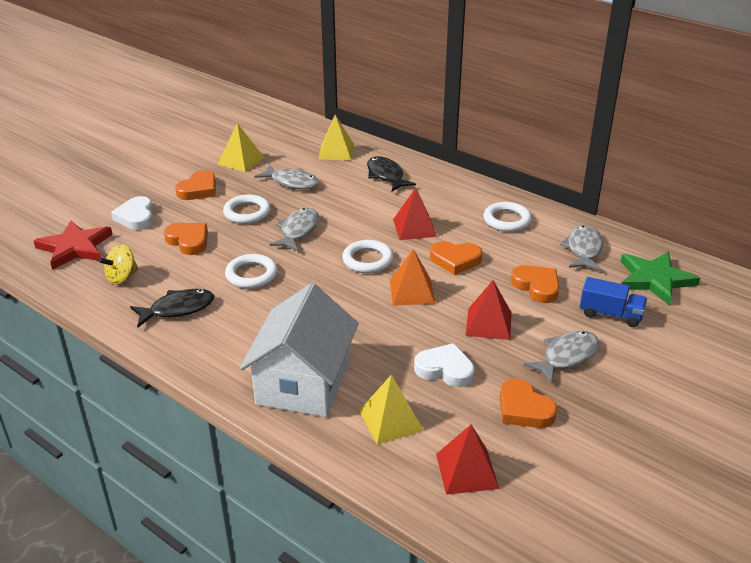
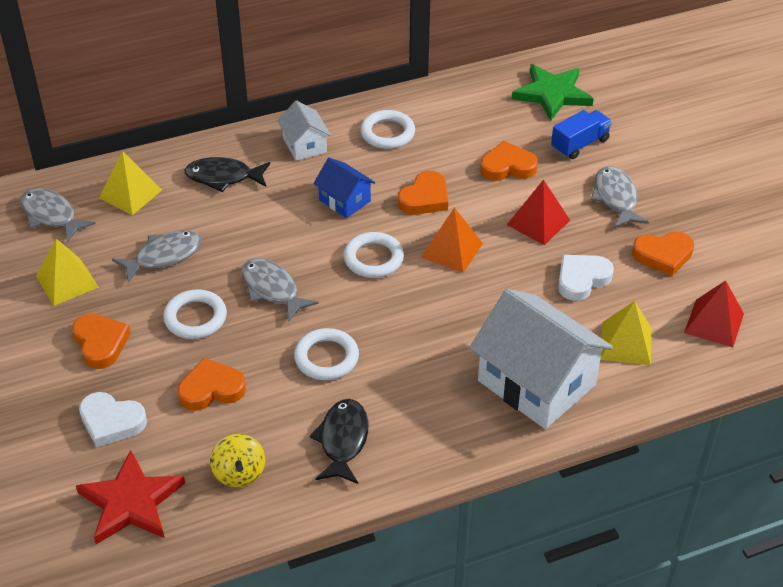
camera: 60 degrees left, 10 degrees up
red pyramid [393,188,437,240] -> blue house [313,158,375,218]
grey fish [560,225,603,271] -> grey fish moved to [20,188,95,243]
none -> white house [277,100,331,161]

